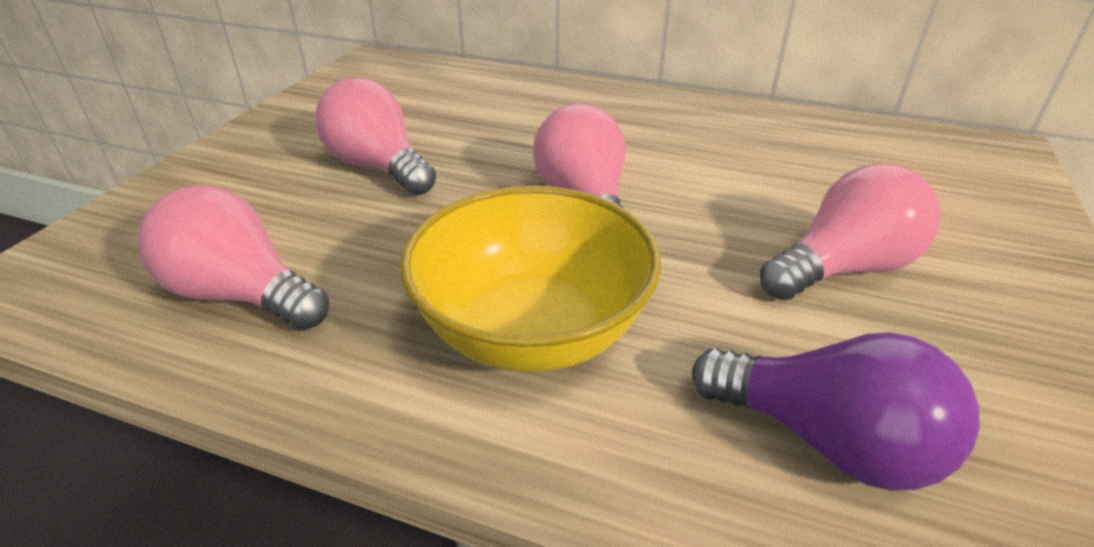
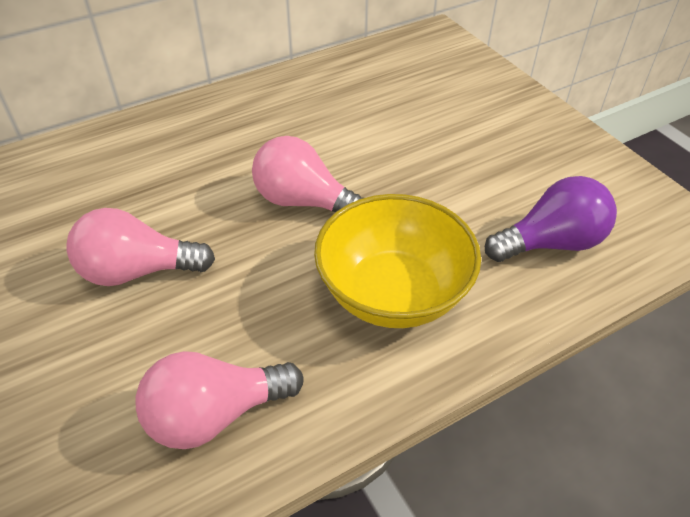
camera: 50 degrees left, 10 degrees up
pink light bulb [760,163,941,300] -> none

